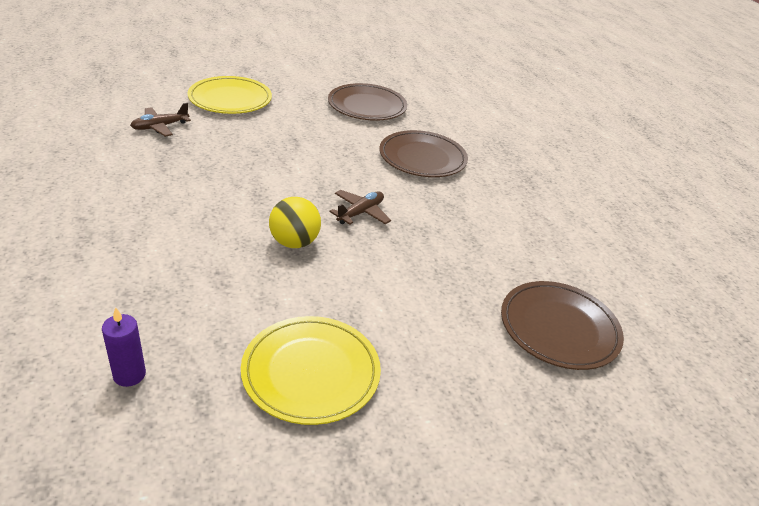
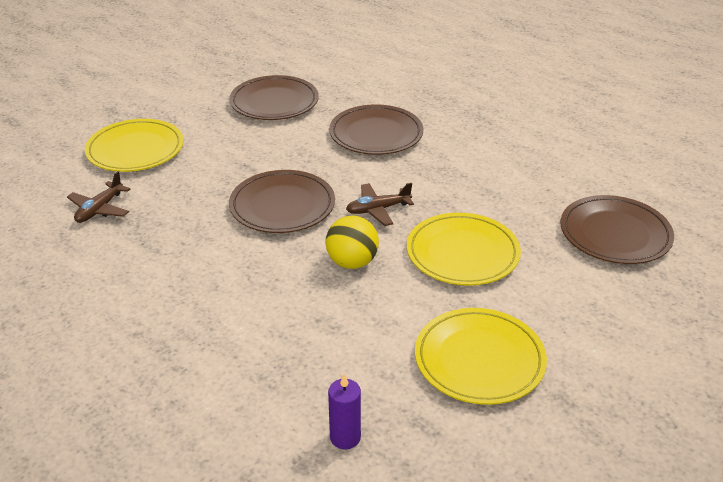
camera: 25 degrees left, 0 degrees up
brown plane [329,190,391,225] -> brown plane turned 120 degrees counterclockwise [346,183,414,226]
none -> brown plate [229,170,335,233]
none -> yellow plate [407,213,521,286]

